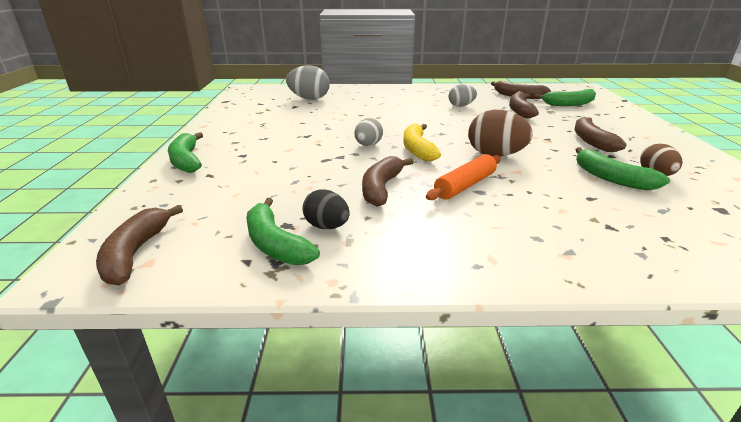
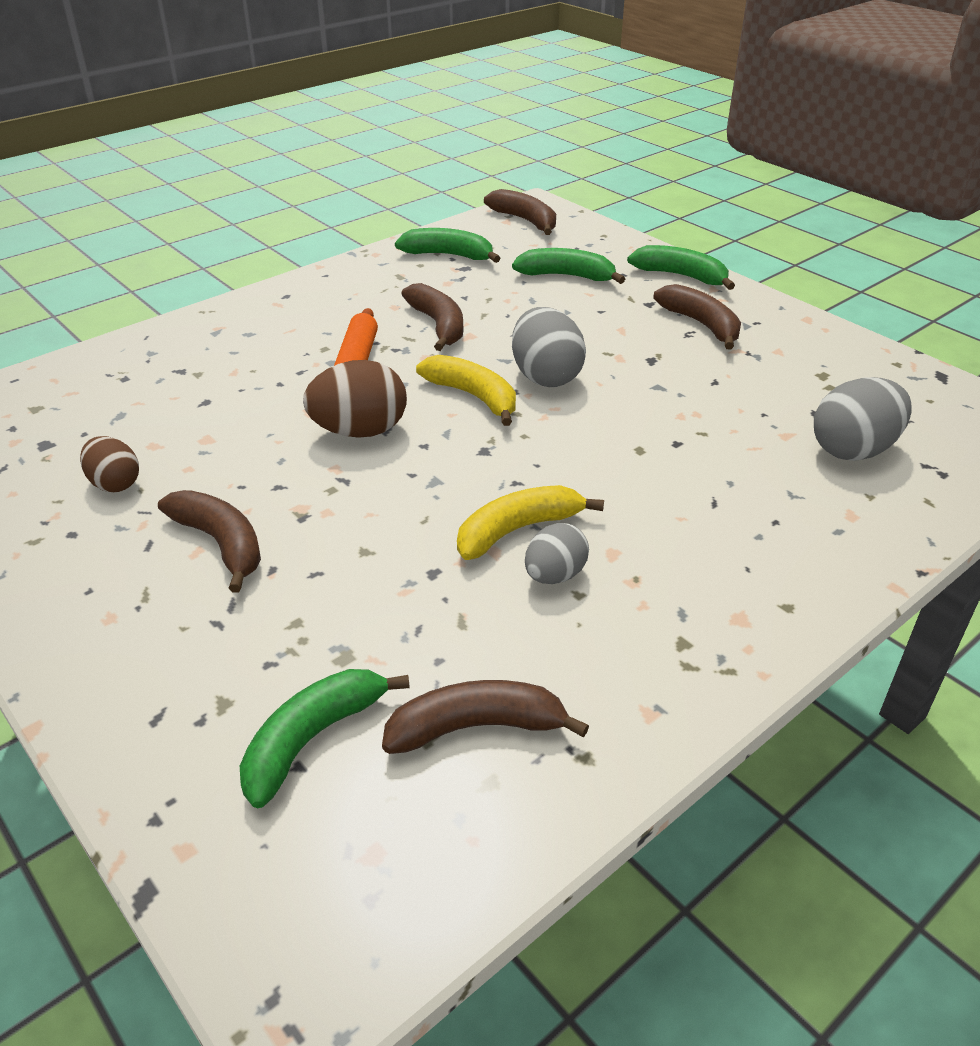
camera: 140 degrees right, 10 degrees up
black egg [302,189,350,229] -> none
grey egg [354,118,383,146] -> grey egg [512,307,586,387], size x1.60
brown banana [509,91,539,118] -> brown banana moved to [653,284,741,350]
green banana [575,147,670,190] -> green banana moved to [512,248,625,284]
none -> yellow banana [457,485,604,560]

